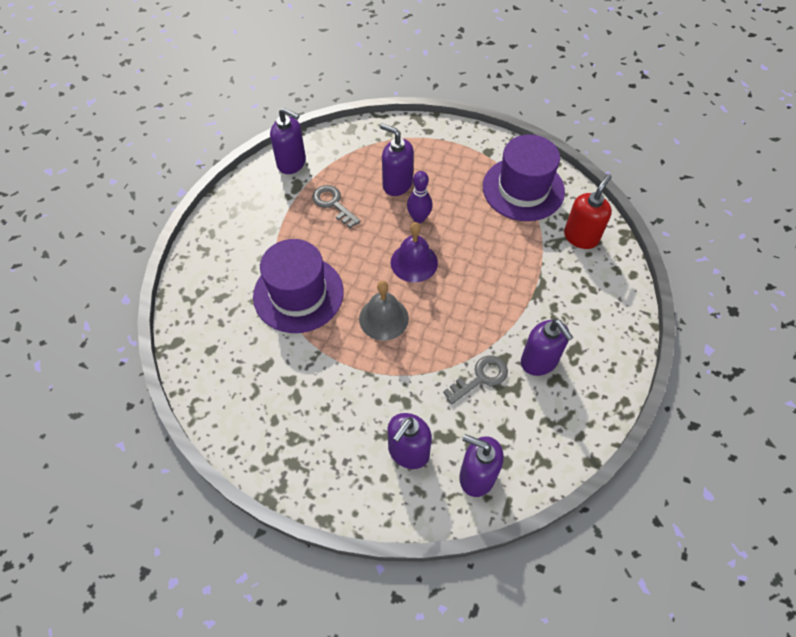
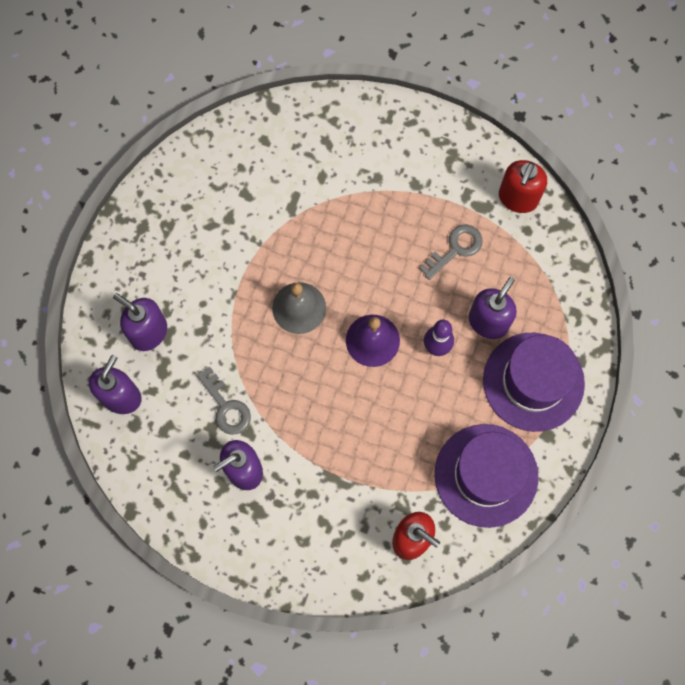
camera: 90 degrees right, 15 degrees up
purple hat [253,239,344,333] -> purple hat moved to [483,333,585,432]
purple soap dispenser [270,108,306,174] -> red soap dispenser [499,160,547,213]

